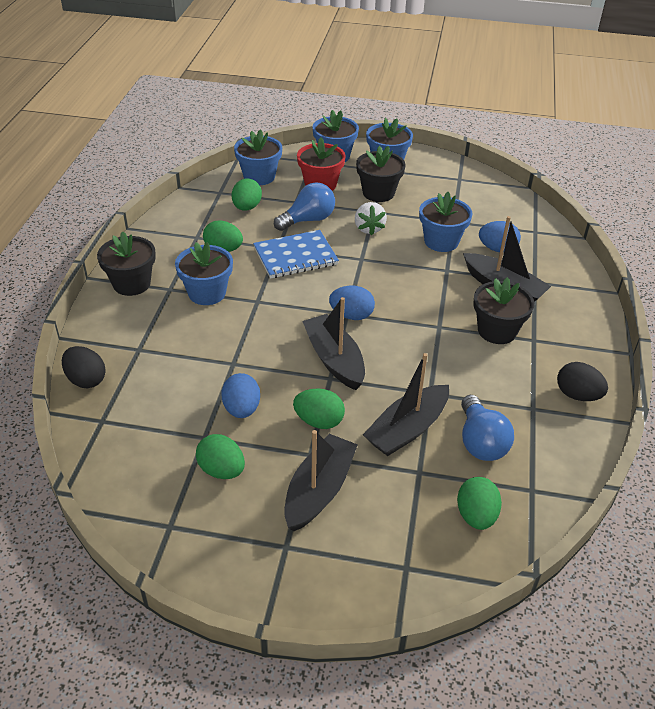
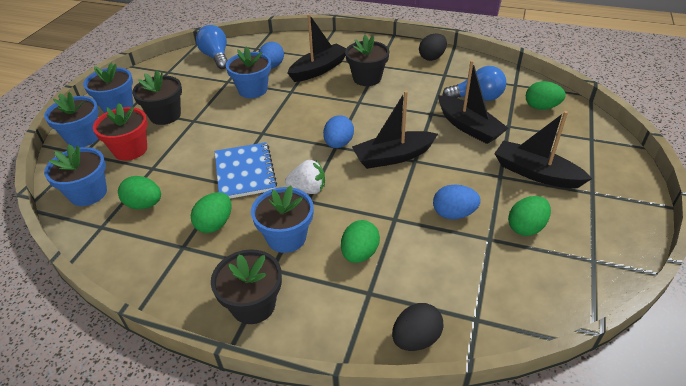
camera: 80 degrees left, 0 degrees up
blue light bulb [274,182,335,231] -> blue light bulb moved to [196,25,228,69]
green egg [293,388,345,429] -> green egg moved to [341,220,380,263]
white strawberry [355,202,387,236] -> white strawberry moved to [285,160,325,194]

